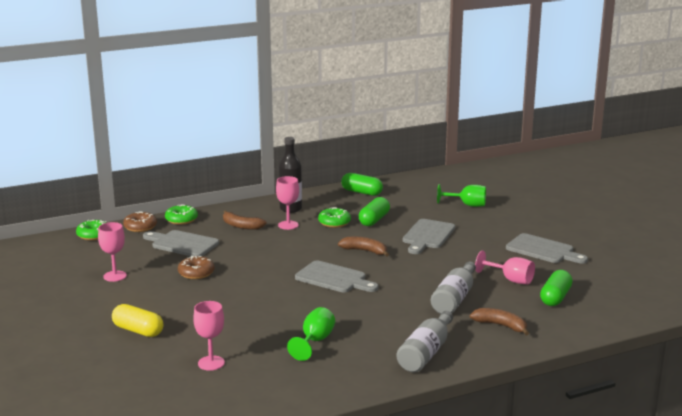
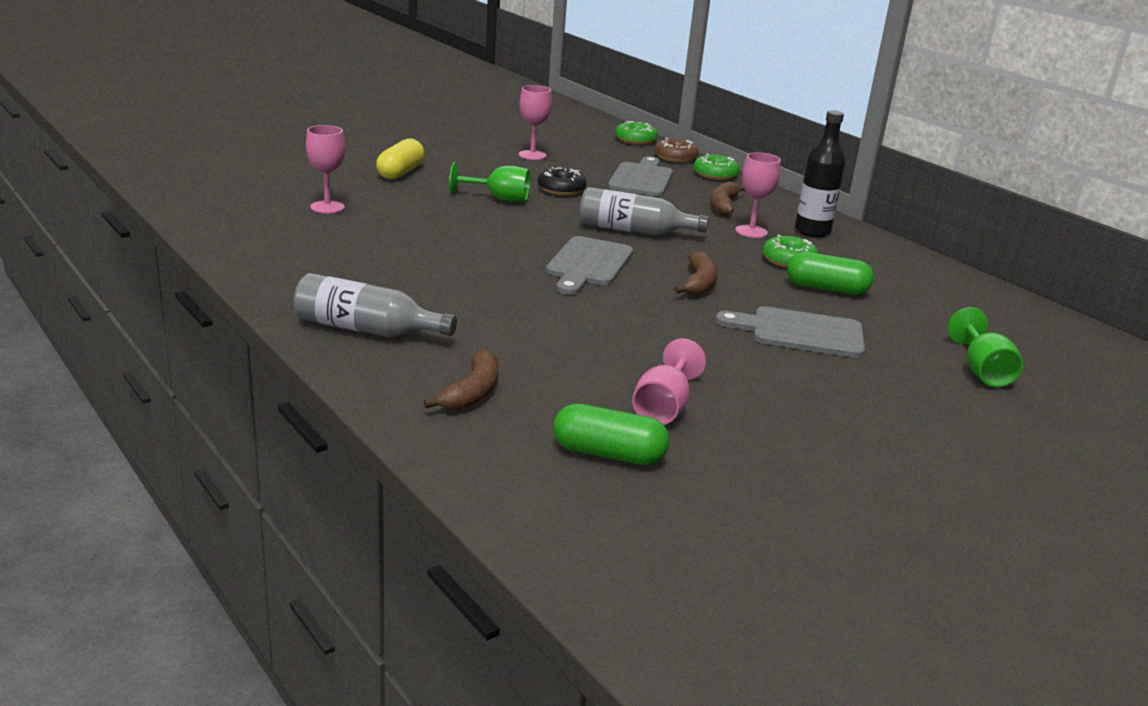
camera: 75 degrees right, 5 degrees up
brown donut [178,256,214,279] -> black donut [537,167,587,196]
green goblet [287,307,335,361] -> green goblet moved to [449,162,530,202]
green capsule [341,173,383,196] -> none
grey bottle [431,261,476,314] -> grey bottle moved to [579,187,709,236]
grey cutting board [506,233,588,264] -> none

